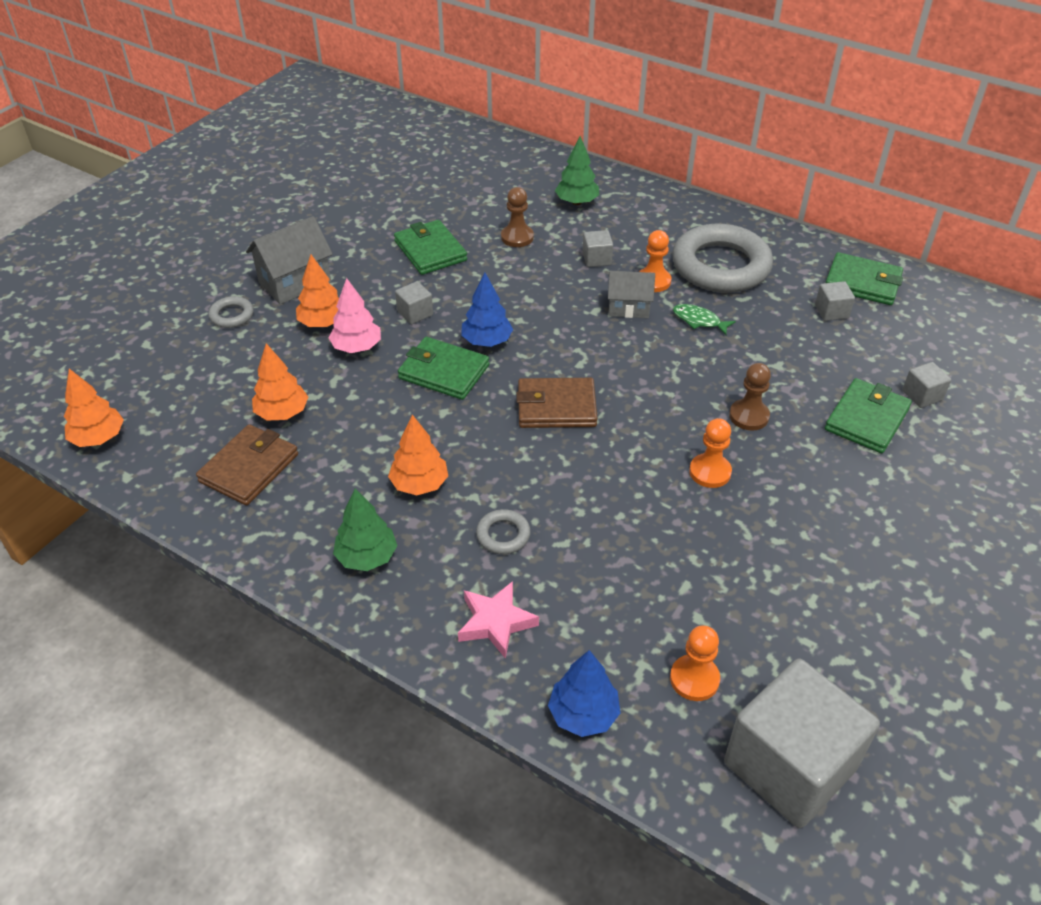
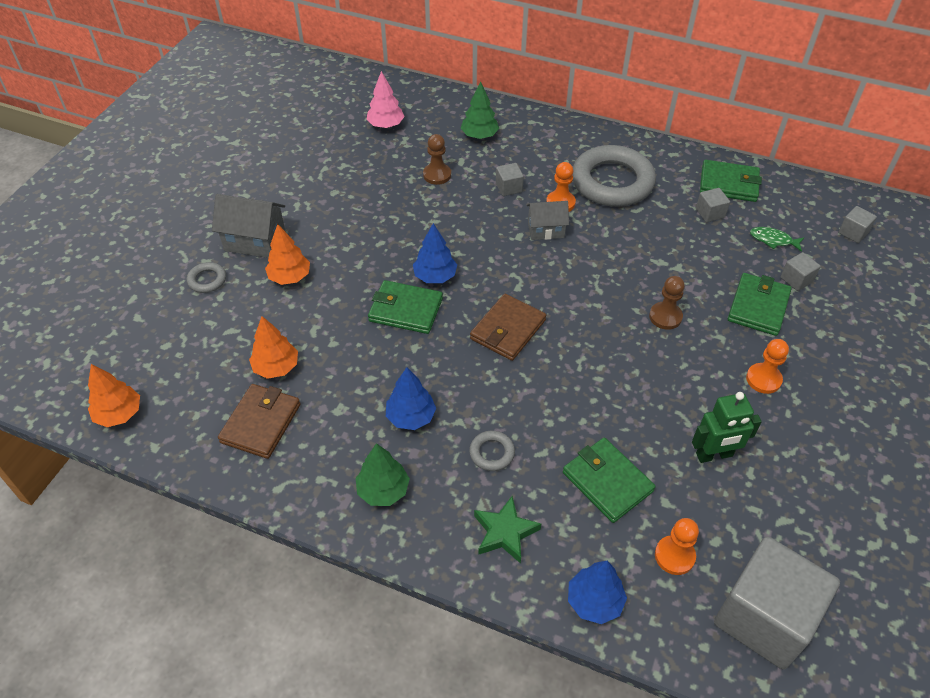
camera: 10 degrees left, 5 degrees up
grey house [246,216,333,304] -> grey house turned 60 degrees clockwise [212,194,286,258]
pink tree [328,278,381,353] -> pink tree moved to [366,71,405,128]
orange tree [388,415,448,495] -> blue tree [386,367,436,430]
green wallet [394,220,467,275] -> green wallet moved to [563,438,655,523]
grey cube [395,281,433,324] -> grey cube moved to [838,206,877,243]
pink star [458,581,539,659] -> green star [474,496,541,564]
brown wallet [516,378,598,428] -> brown wallet turned 45 degrees counterclockwise [470,294,546,361]
green fish [673,304,736,335] -> green fish moved to [750,227,804,252]
orange pawn [689,418,732,488] -> orange pawn moved to [746,339,789,394]
none -> green robot [692,392,762,463]

